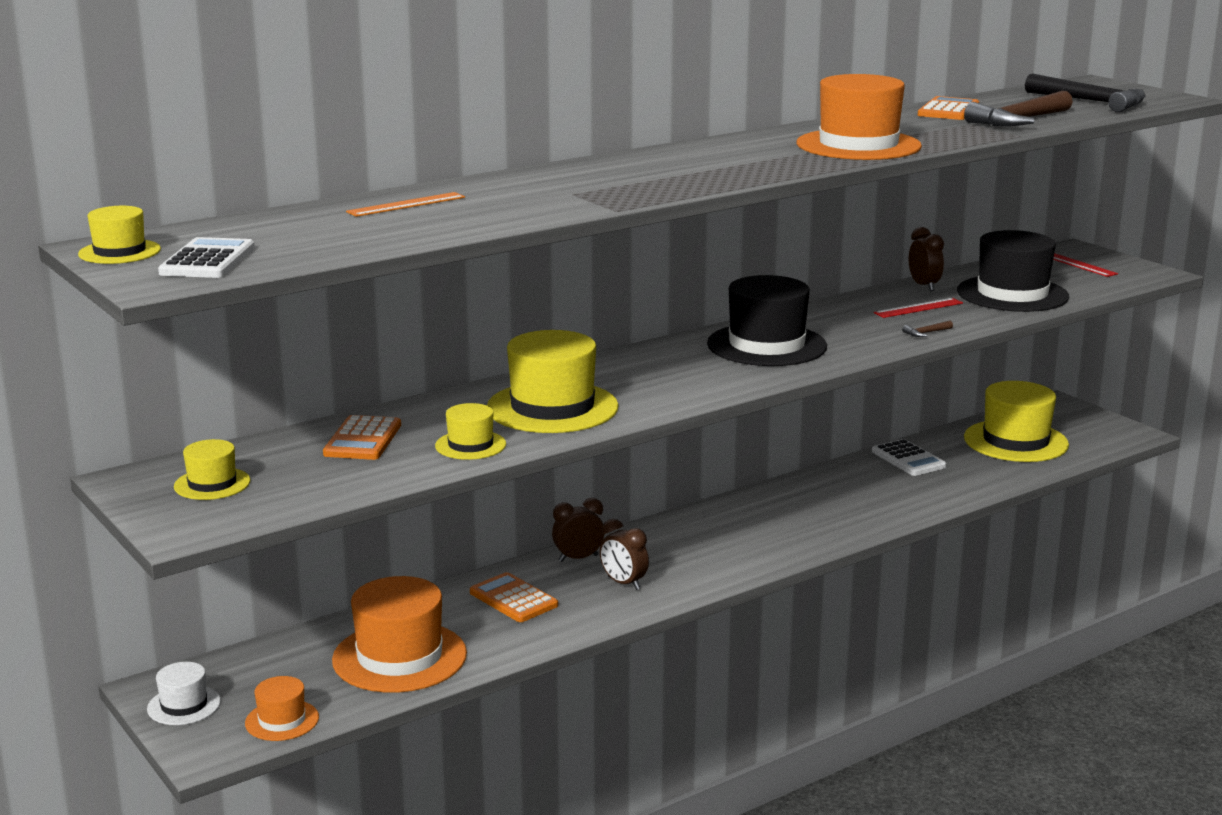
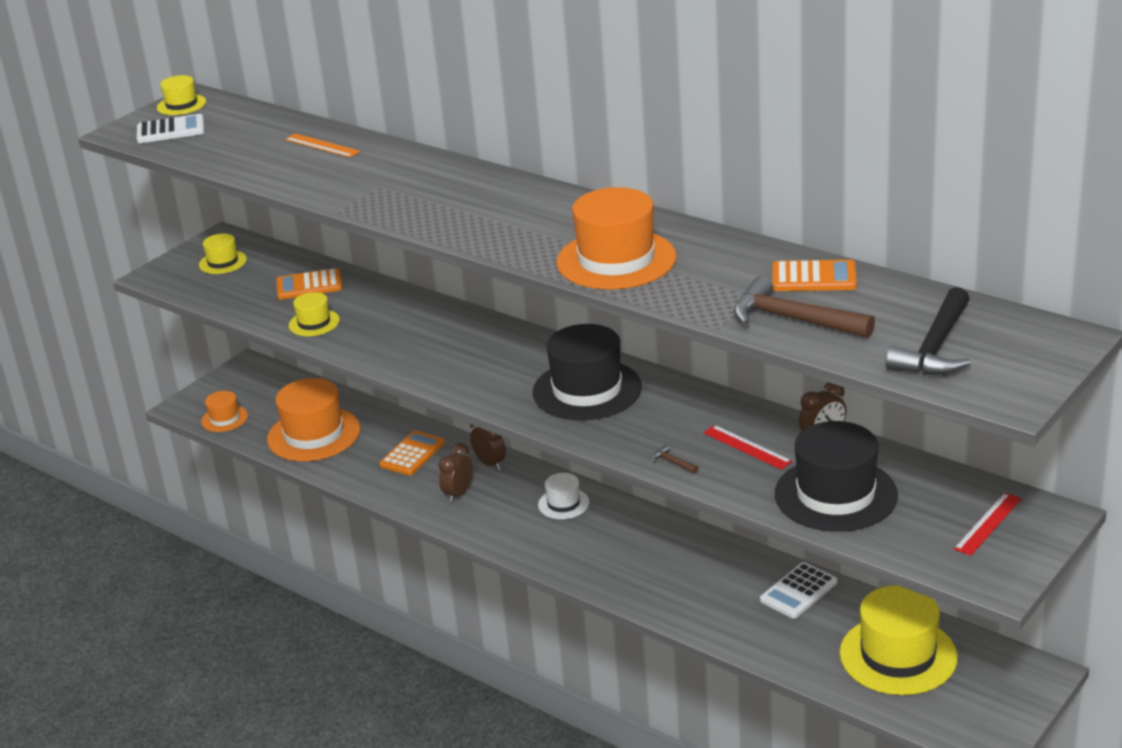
camera: 75 degrees right, 10 degrees up
white hat [147,662,221,725] -> white hat moved to [538,473,589,519]
yellow hat [487,330,619,433] -> none

